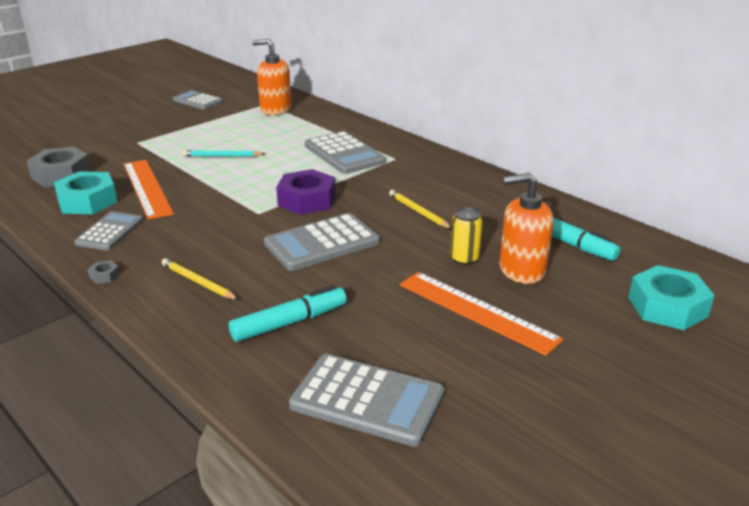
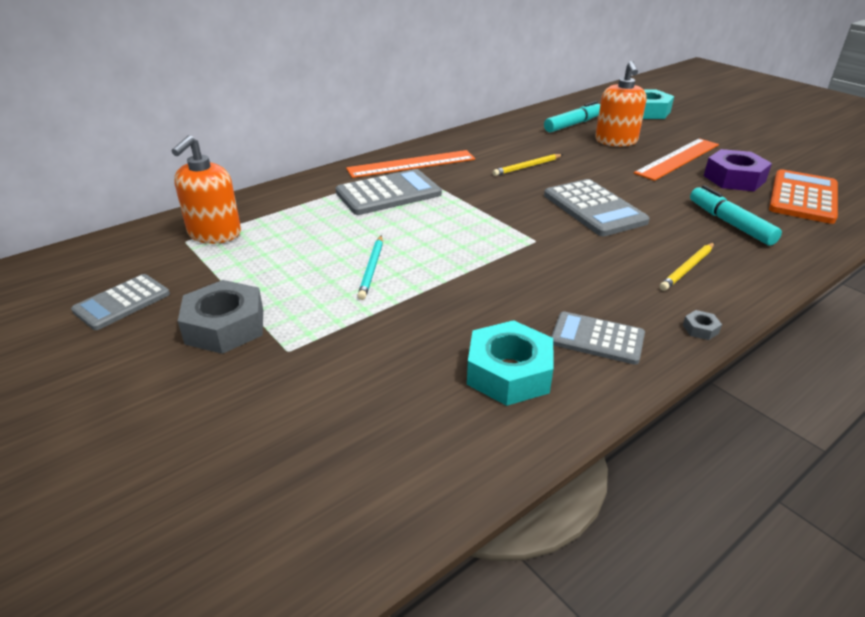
camera: 85 degrees left, 5 degrees up
grey nut [27,146,91,187] -> grey nut moved to [178,280,263,354]
orange ruler [124,160,174,220] -> orange ruler moved to [346,150,475,178]
purple nut [276,169,336,215] -> purple nut moved to [704,149,772,191]
grey calculator [289,354,445,447] -> orange calculator [769,169,838,224]
yellow can [450,207,483,265] -> none

